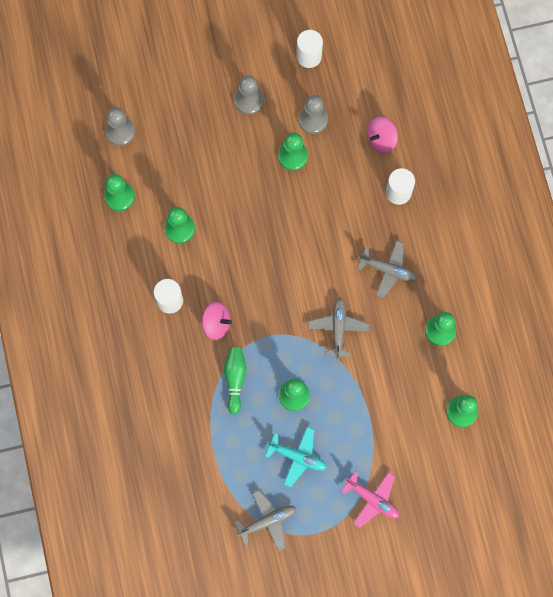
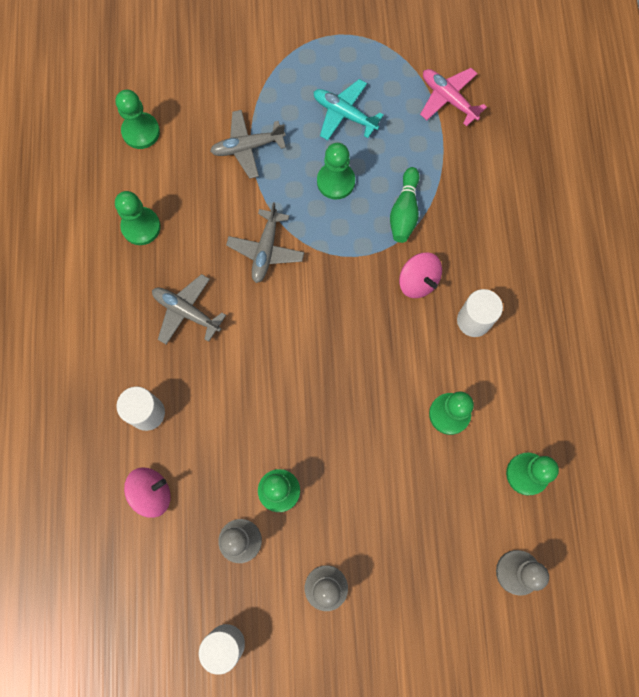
camera: 170 degrees left, 0 degrees up
pink spinning top [201,302,232,340] -> pink spinning top turned 150 degrees counterclockwise [399,253,442,298]
grey plane [235,490,296,551] -> grey plane moved to [210,110,286,179]
pink plane [341,471,399,528] -> pink plane moved to [420,68,487,126]

